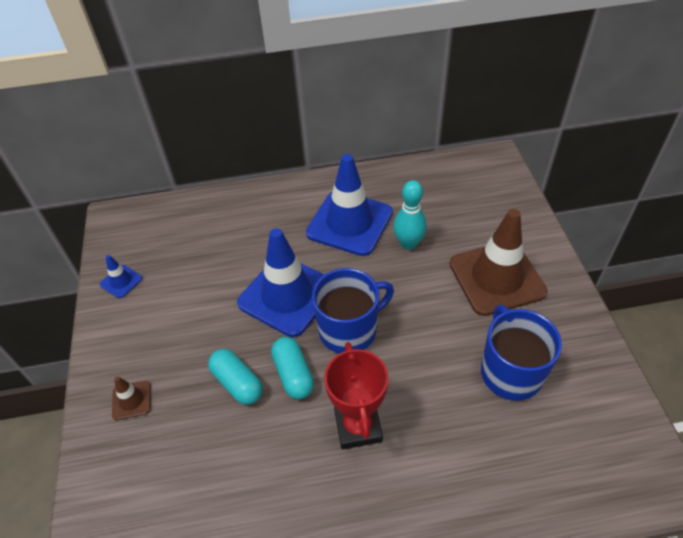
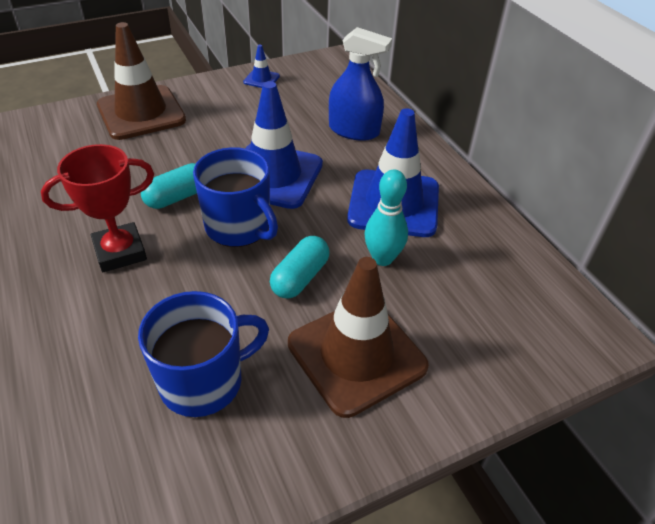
camera: 70 degrees right, 5 degrees down
brown traffic cone [112,376,151,420] -> brown traffic cone [97,22,186,140], size x2.32
turquoise capsule [208,349,263,405] -> turquoise capsule moved to [270,236,330,299]
none -> blue spray bottle [329,27,392,141]

